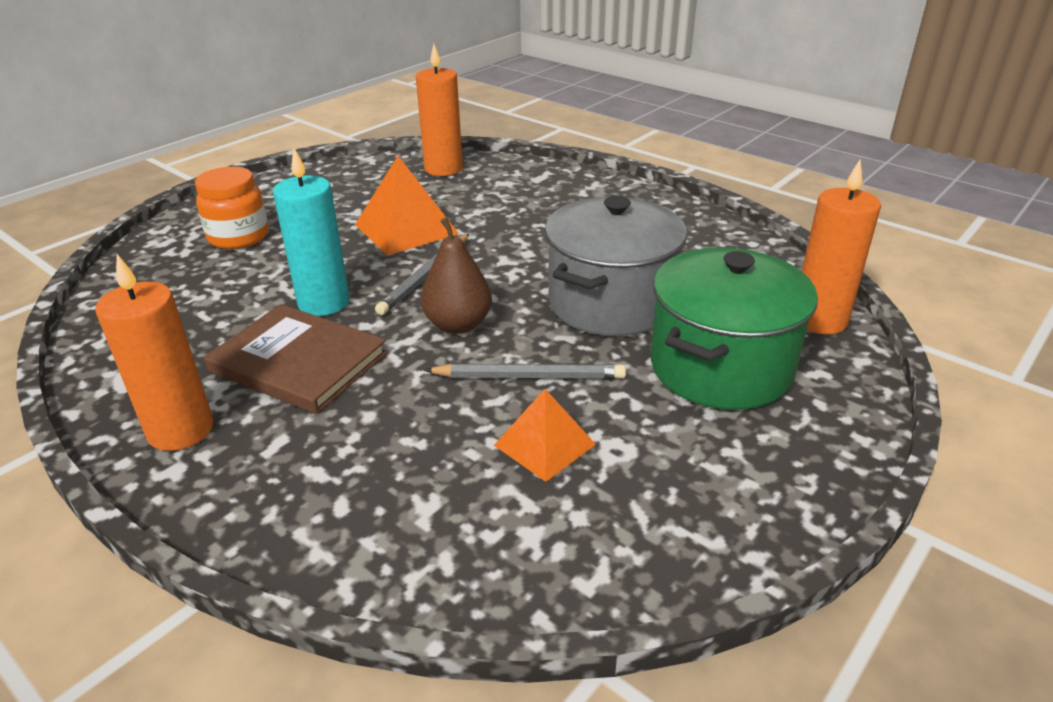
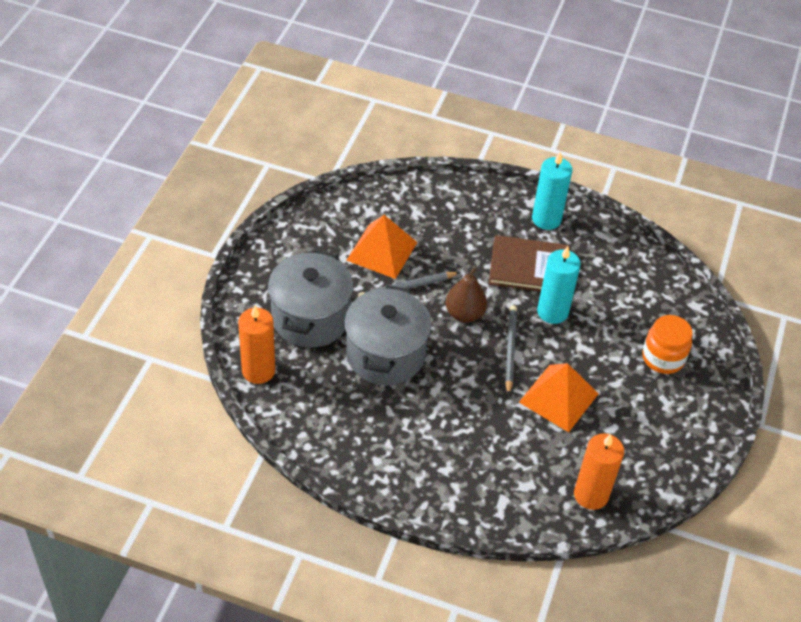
camera: 155 degrees right, 15 degrees up
orange candle [96,254,214,451] -> turquoise candle [532,151,573,230]
orange pyramid [494,389,596,482] -> orange pyramid [346,215,417,279], size x1.58
green pot [651,248,818,410] -> grey pot [268,250,353,347]

